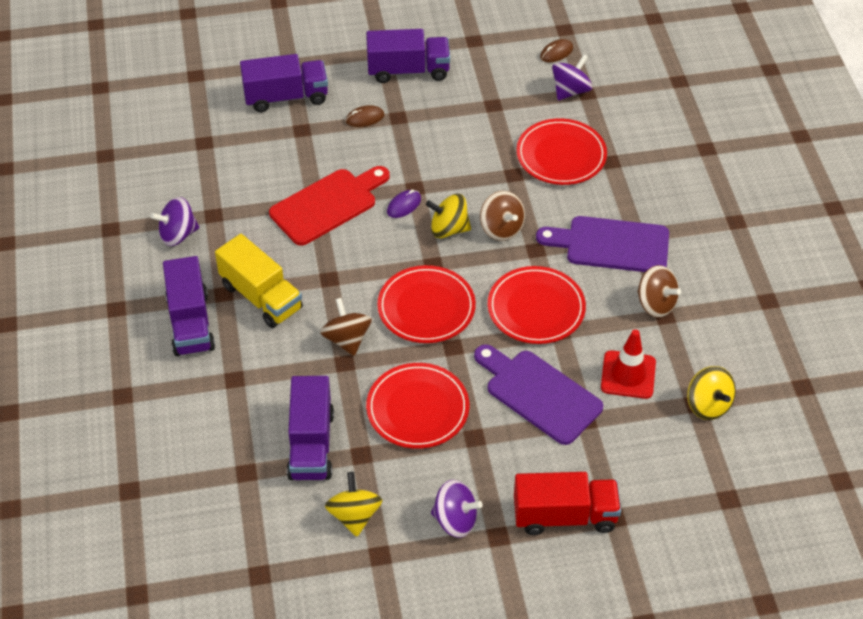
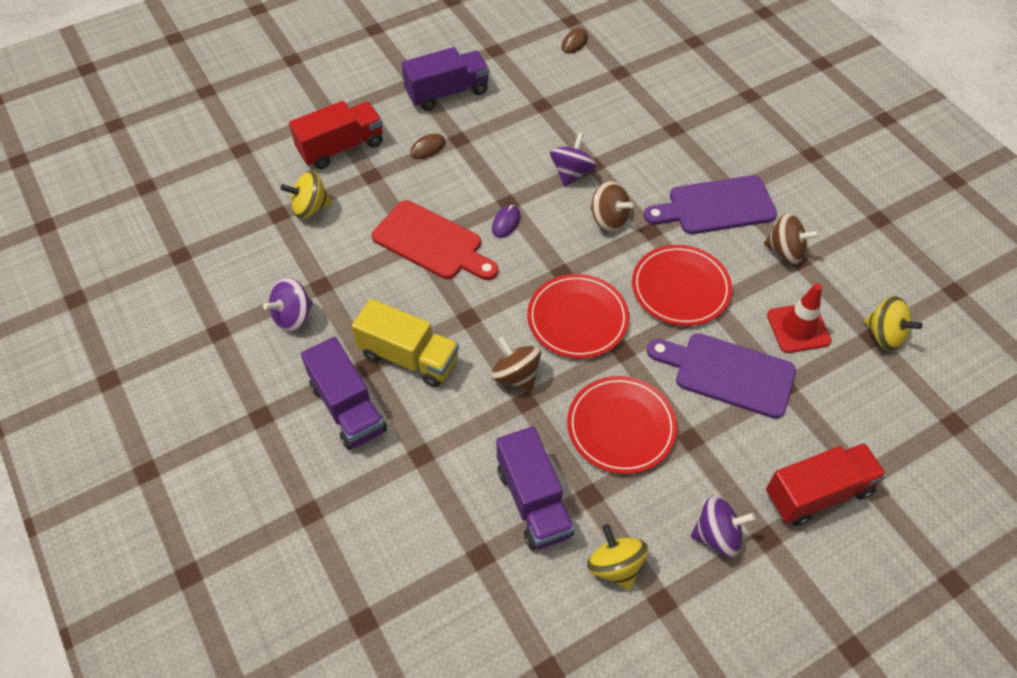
camera: 20 degrees left, 5 degrees up
purple truck [240,54,328,112] -> red truck [289,101,383,169]
red cutting board [269,166,390,246] -> red cutting board turned 90 degrees clockwise [372,200,498,280]
yellow spinning top [426,194,471,238] -> yellow spinning top moved to [280,170,332,219]
red plate [516,118,607,185] -> none
purple spinning top [552,54,593,100] -> purple spinning top moved to [550,133,597,187]

